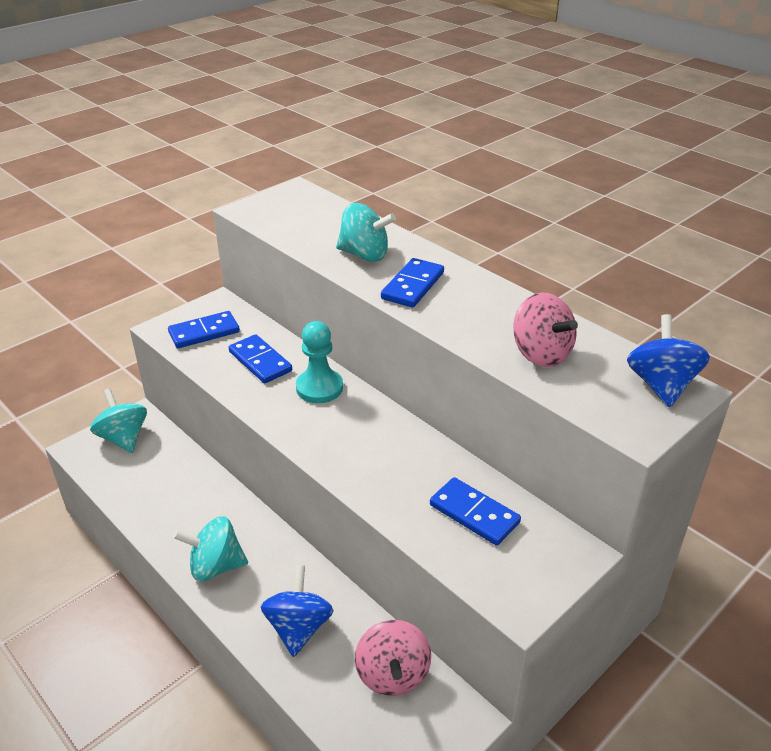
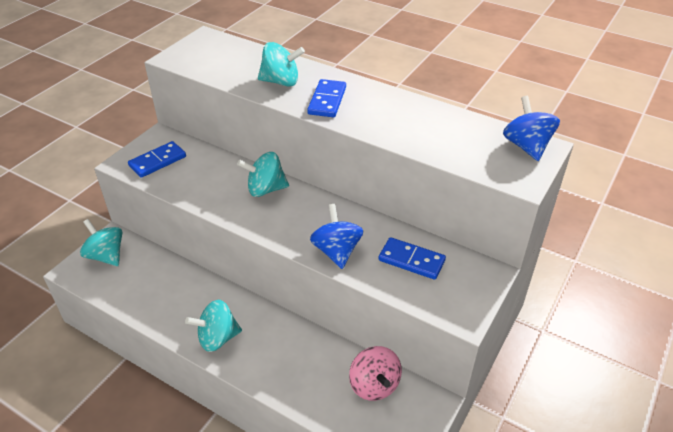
camera: 15 degrees left, 5 degrees up
blue domino [229,334,292,383] -> none
blue spinning top [261,565,334,657] -> blue spinning top moved to [310,204,364,269]
turquoise pawn [296,321,343,403] -> turquoise spinning top [237,152,289,197]
pink spinning top [513,293,578,367] -> none

